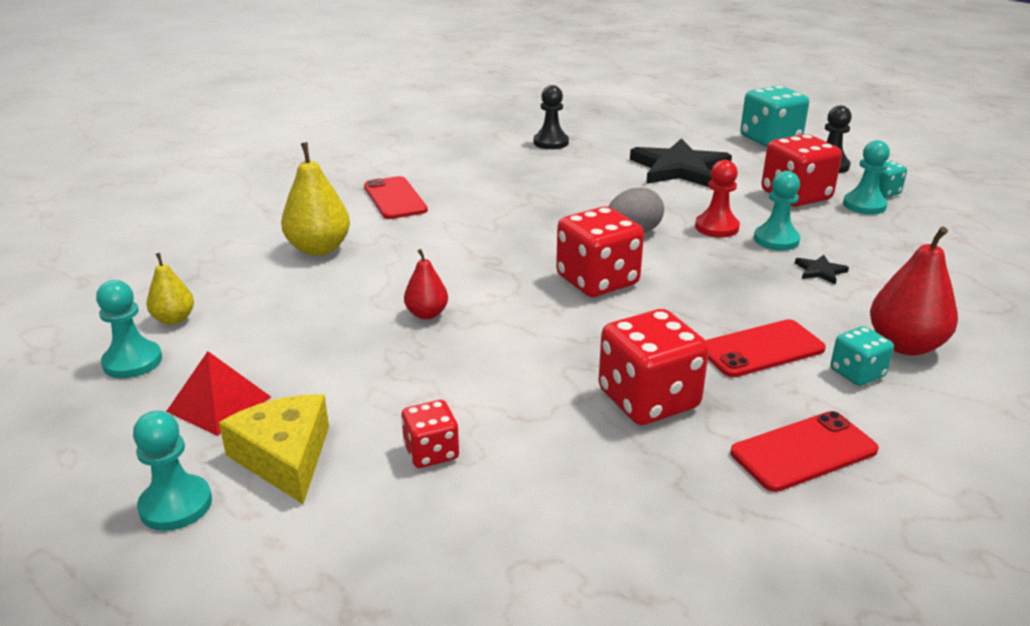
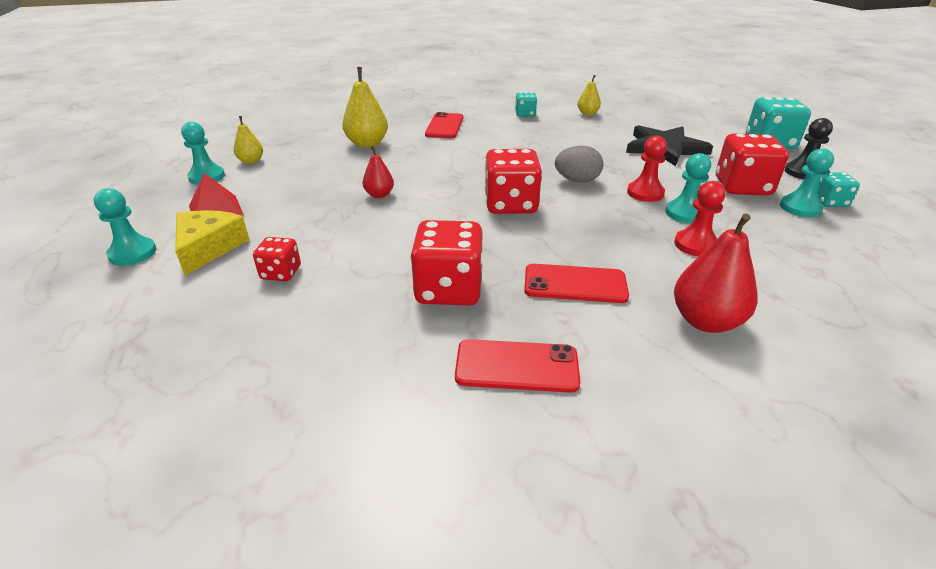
camera: 30 degrees right, 5 degrees up
black pawn [534,85,569,149] -> yellow pear [578,75,601,115]
black star [795,255,849,285] -> red pawn [674,181,726,256]
turquoise dice [830,326,894,386] -> turquoise dice moved to [515,92,537,117]

